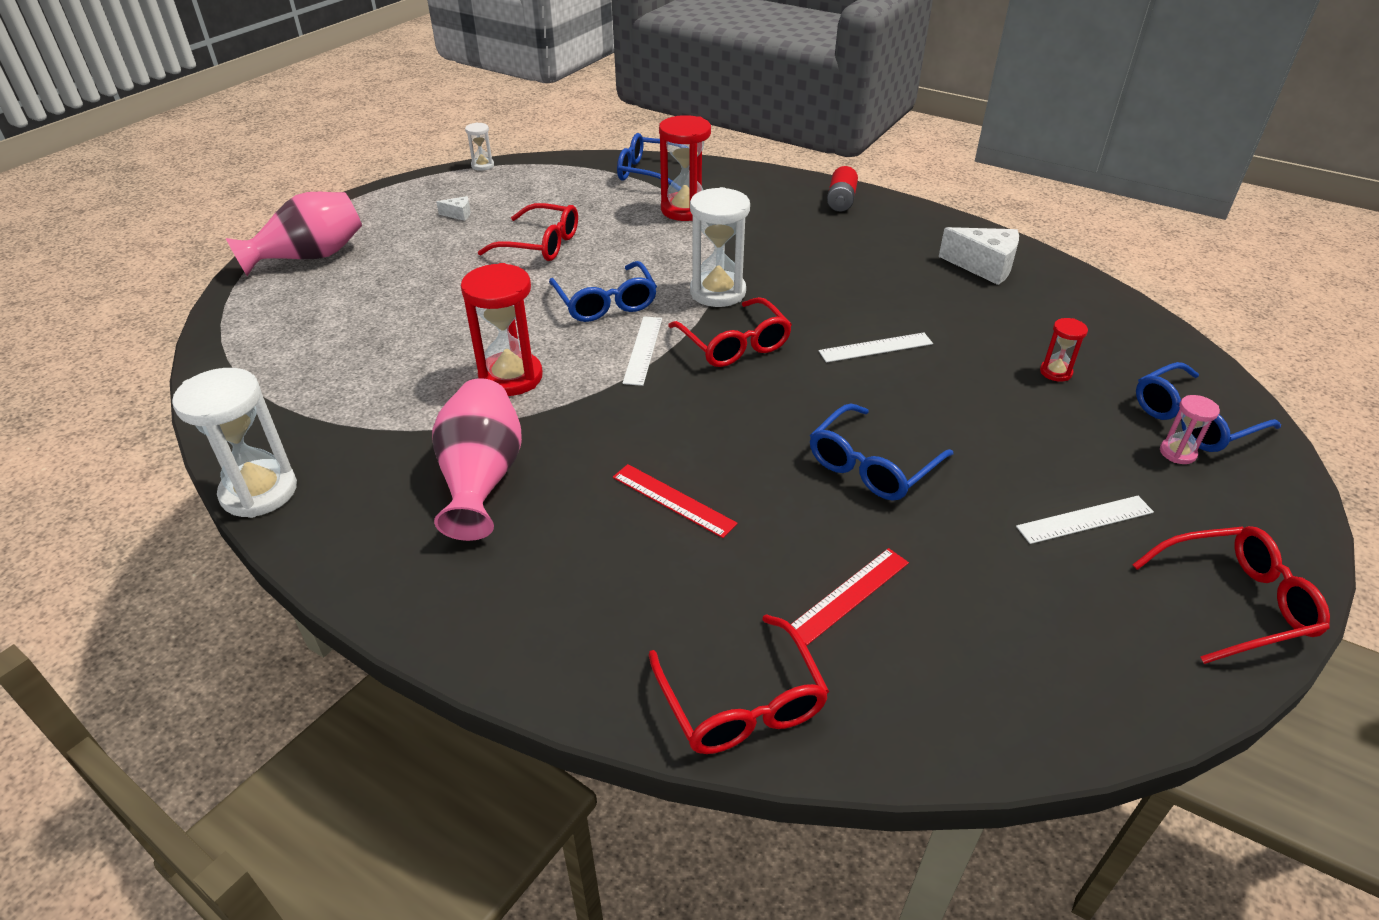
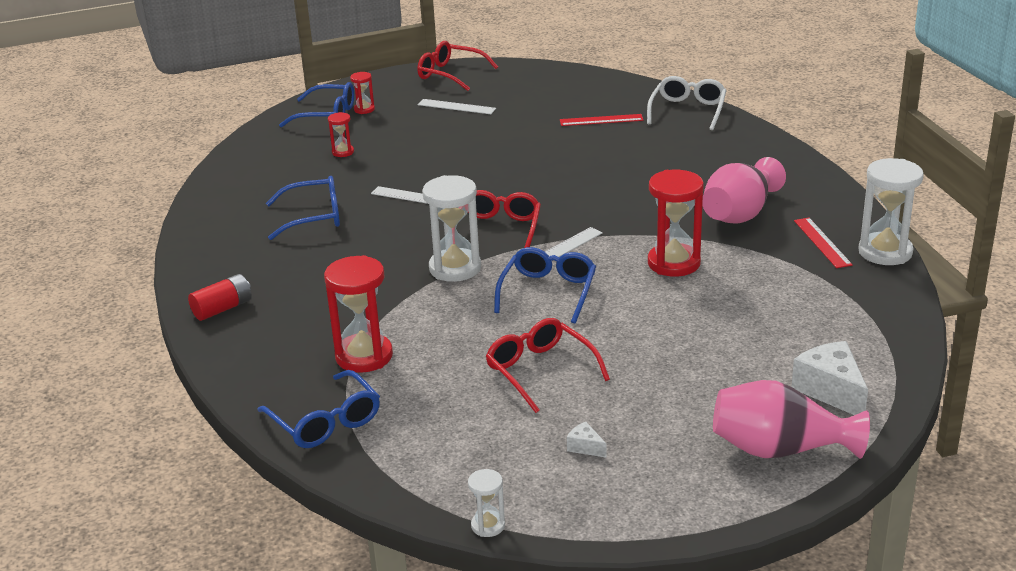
camera: 140 degrees left, 10 degrees down
red ruler [613,464,738,538] -> red ruler moved to [794,218,853,268]
red glasses [649,614,829,754] -> white glasses [647,76,727,131]
blue glasses [810,404,953,501] -> blue glasses moved to [266,176,340,240]
white cheese [939,227,1019,285] -> white cheese moved to [792,341,868,415]
pink hourglass [1160,395,1220,464] -> red hourglass [350,72,375,114]

